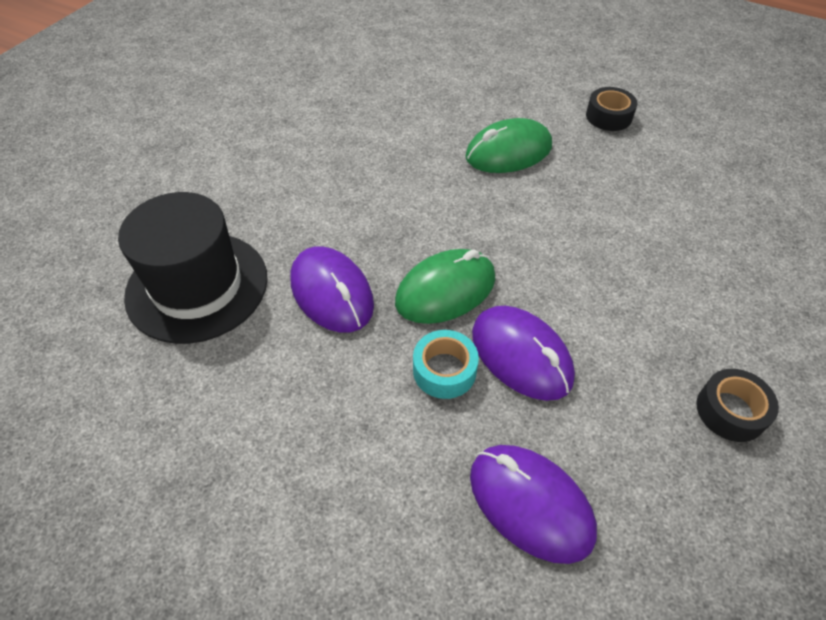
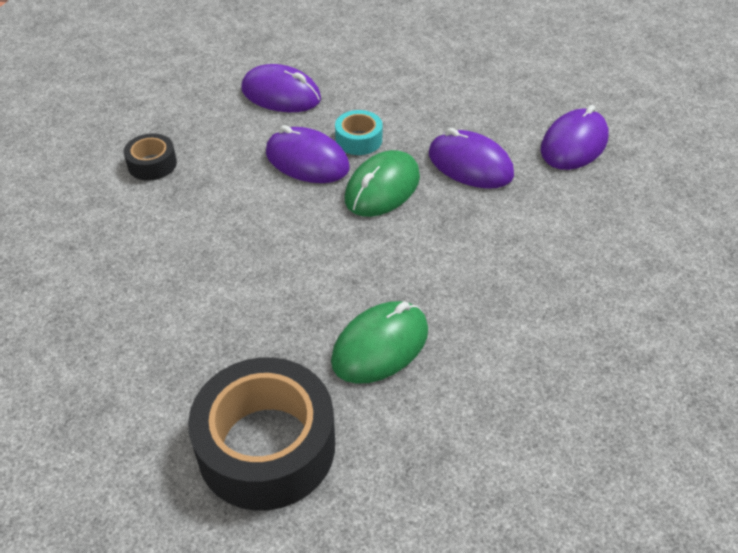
camera: 160 degrees right, 5 degrees down
black hat [118,192,268,344] -> purple mouse [541,105,609,170]
black tape [586,87,638,131] -> black tape [188,357,335,511], size x2.11

